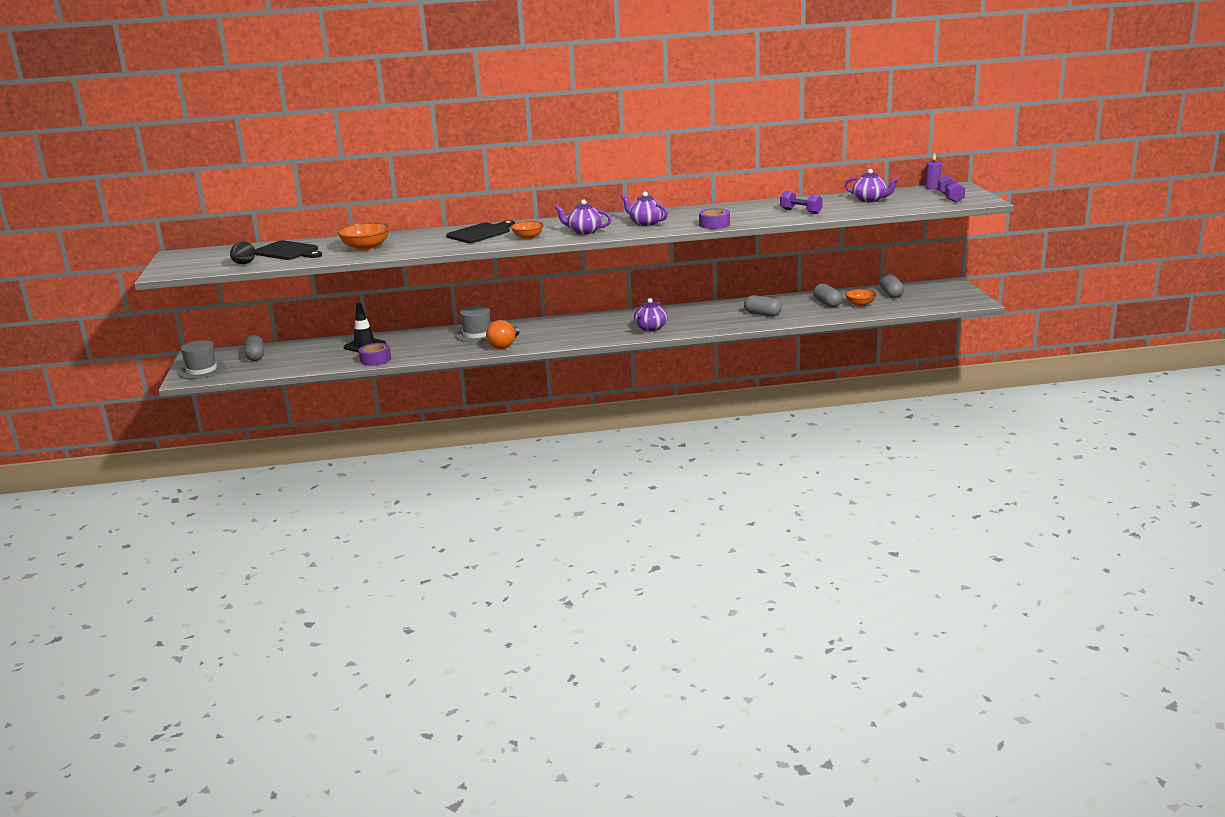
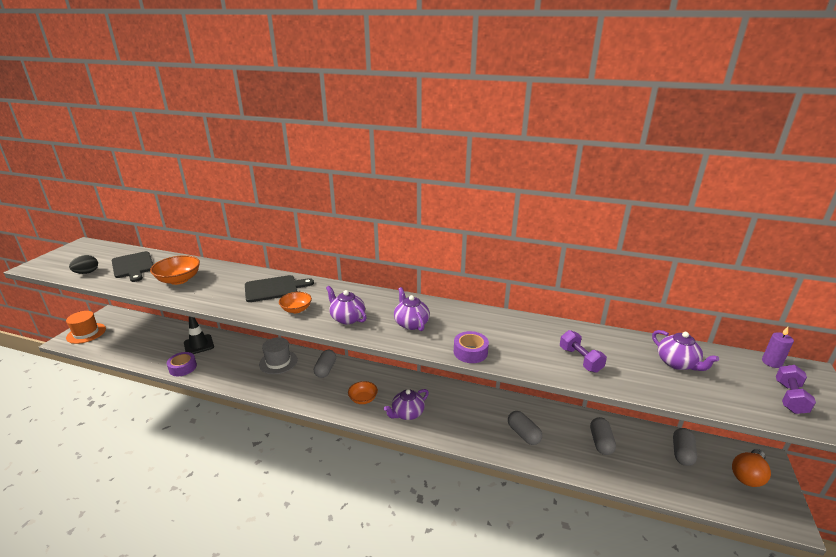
camera: 25 degrees right, 5 degrees up
grey hat [178,340,226,379] -> orange hat [66,311,106,344]
grey capsule [244,335,264,361] -> grey capsule moved to [314,350,336,378]
orange light bulb [486,320,520,349] -> orange light bulb moved to [732,449,771,487]
orange bowl [845,289,876,307] -> orange bowl moved to [348,381,378,404]

